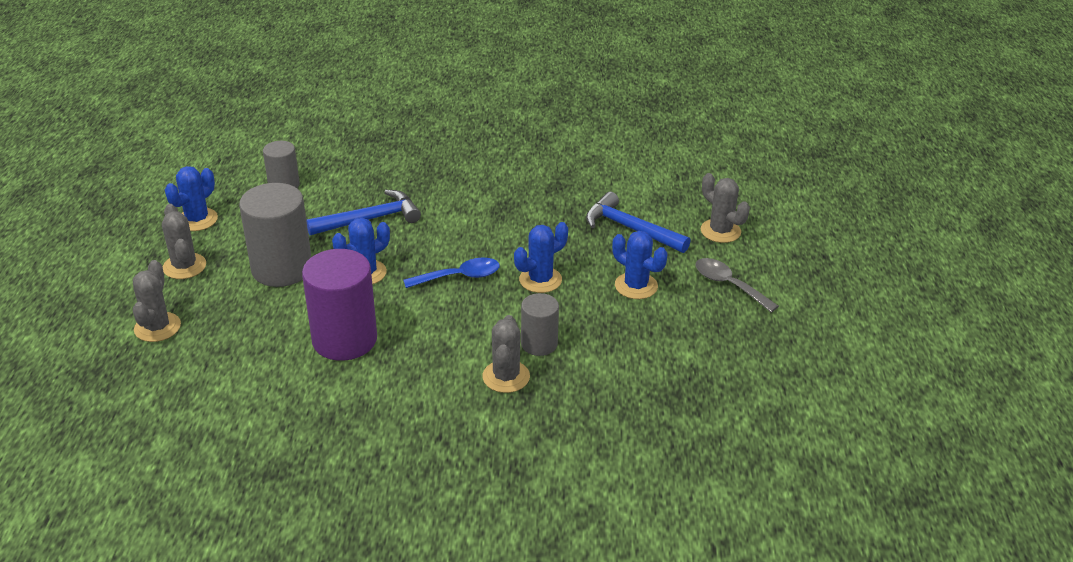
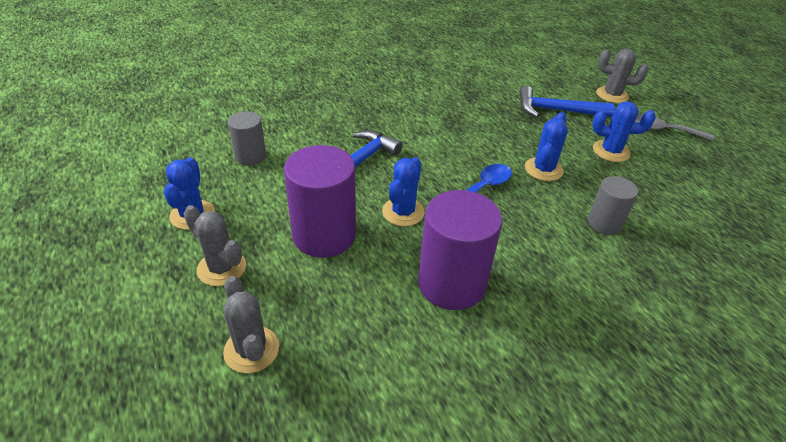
camera: 30 degrees left, 5 degrees up
grey cylinder [239,183,311,287] -> purple cylinder [284,145,356,258]
grey cactus [483,315,530,393] -> none

